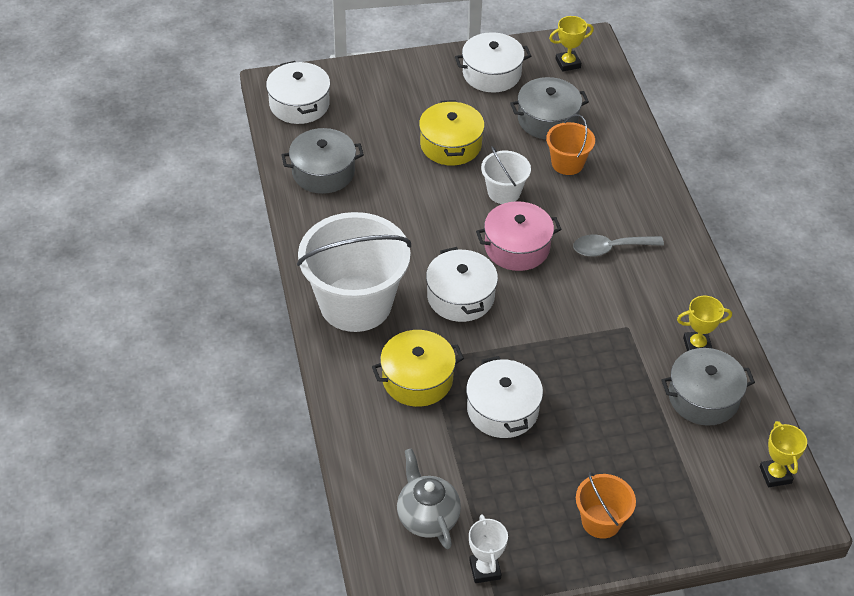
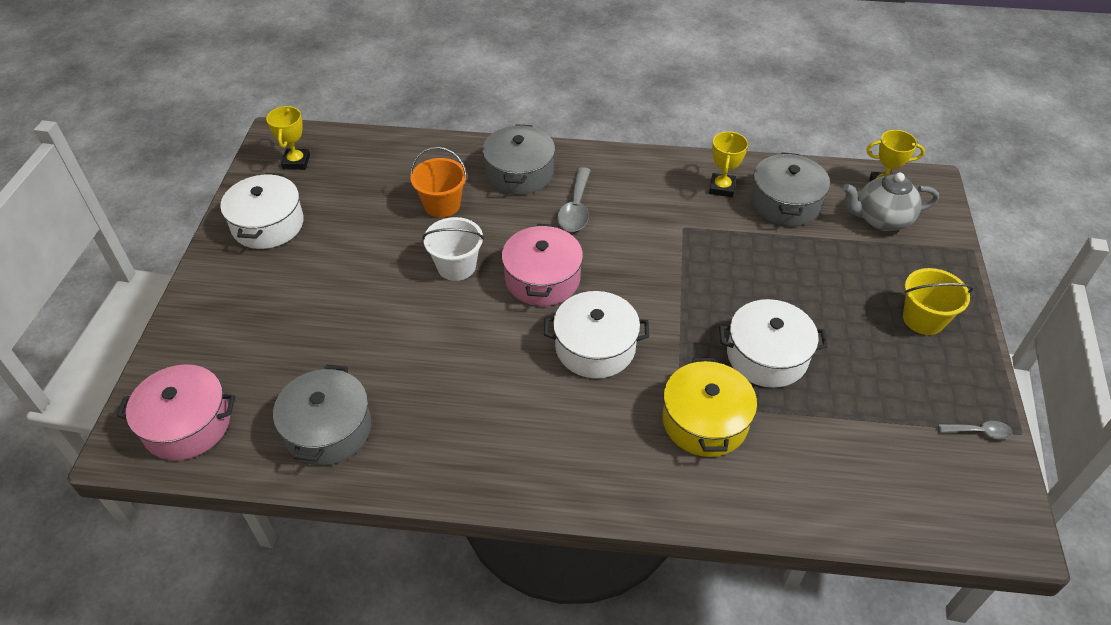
camera: 70 degrees left, 0 degrees up
white pot [266,61,330,124] -> pink pot [117,364,236,460]
white bucket [297,212,411,332] -> none
grey teapot [397,448,461,549] -> grey teapot moved to [843,173,939,231]
yellow pot [419,100,485,166] -> none
white trophy [469,515,508,583] -> grey spoon [938,421,1013,439]
grey pot [510,77,589,139] -> grey pot moved to [482,124,555,195]
orange bucket [576,472,636,539] -> yellow bucket [903,268,973,335]

